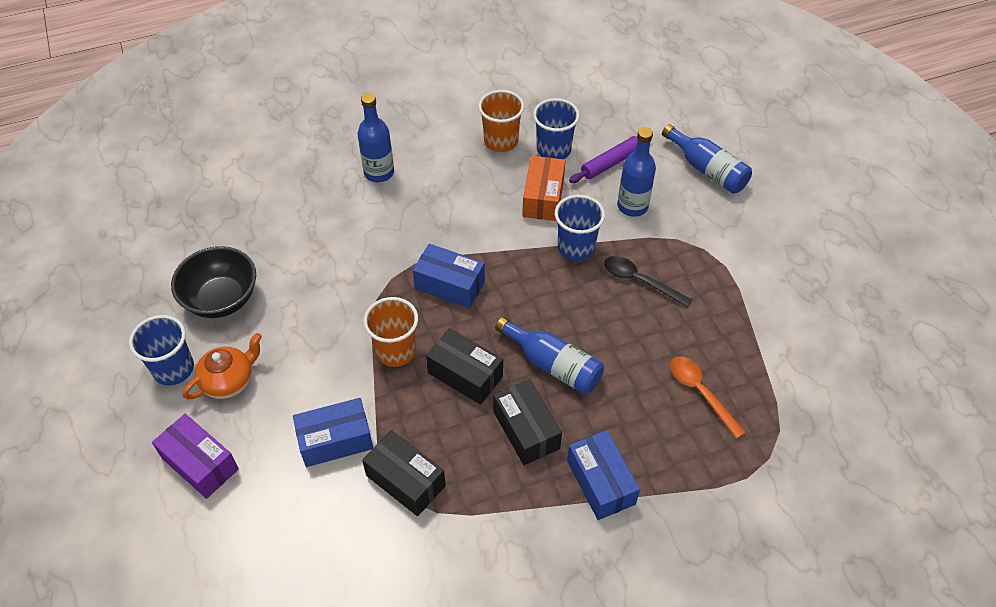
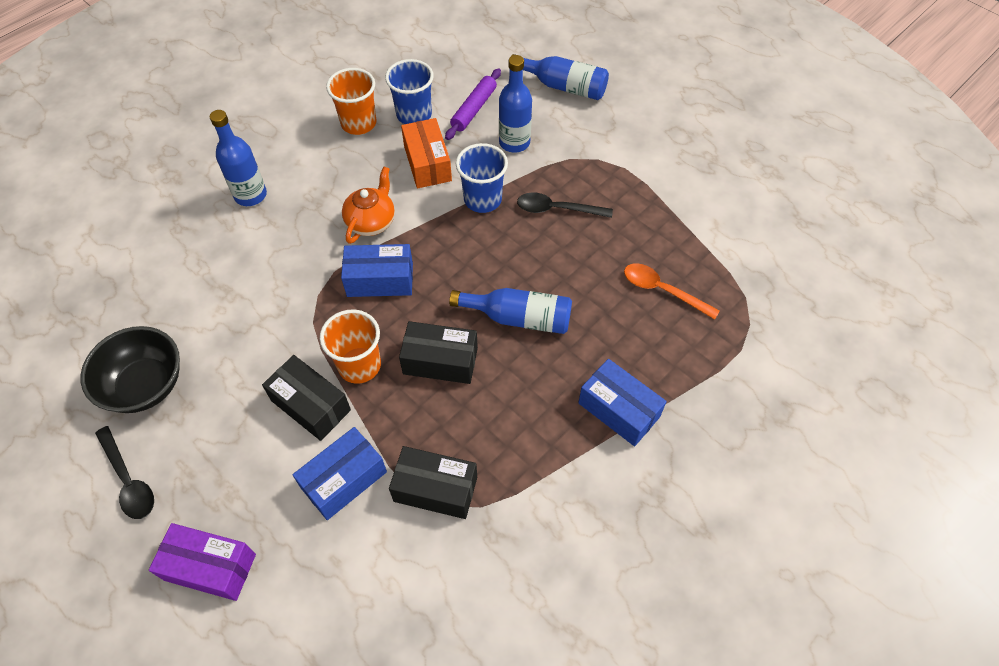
camera: 25 degrees left, 5 degrees up
blue cup [129,315,194,385] -> black spoon [95,426,154,519]
orange teapot [183,333,262,399] -> orange teapot moved to [342,167,395,244]
black box [493,379,562,465] -> black box moved to [262,355,351,441]

